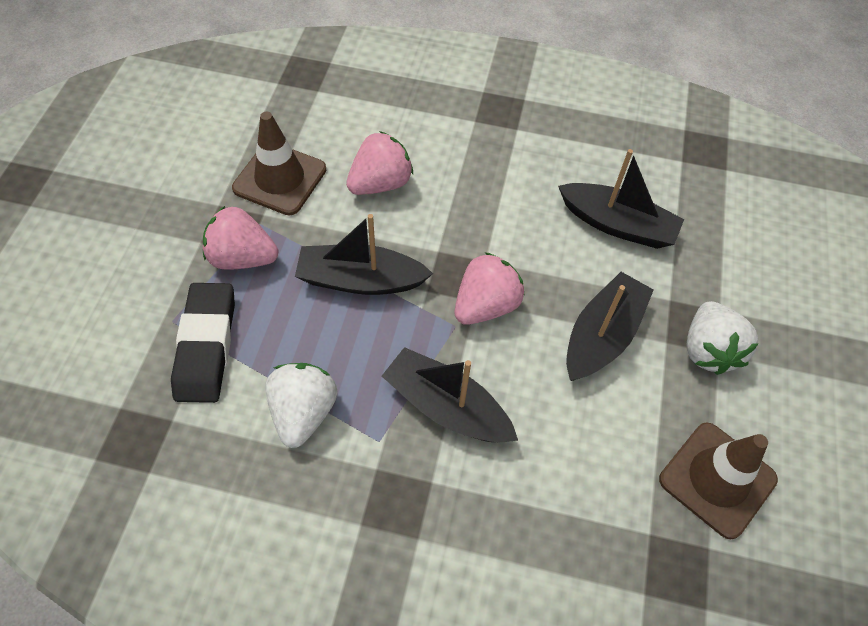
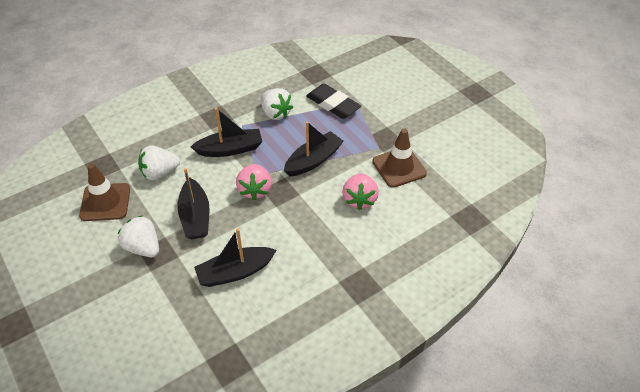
camera: 135 degrees right, 10 degrees down
pink strawberry [203,206,278,270] -> none
none -> white strawberry [138,145,180,180]

